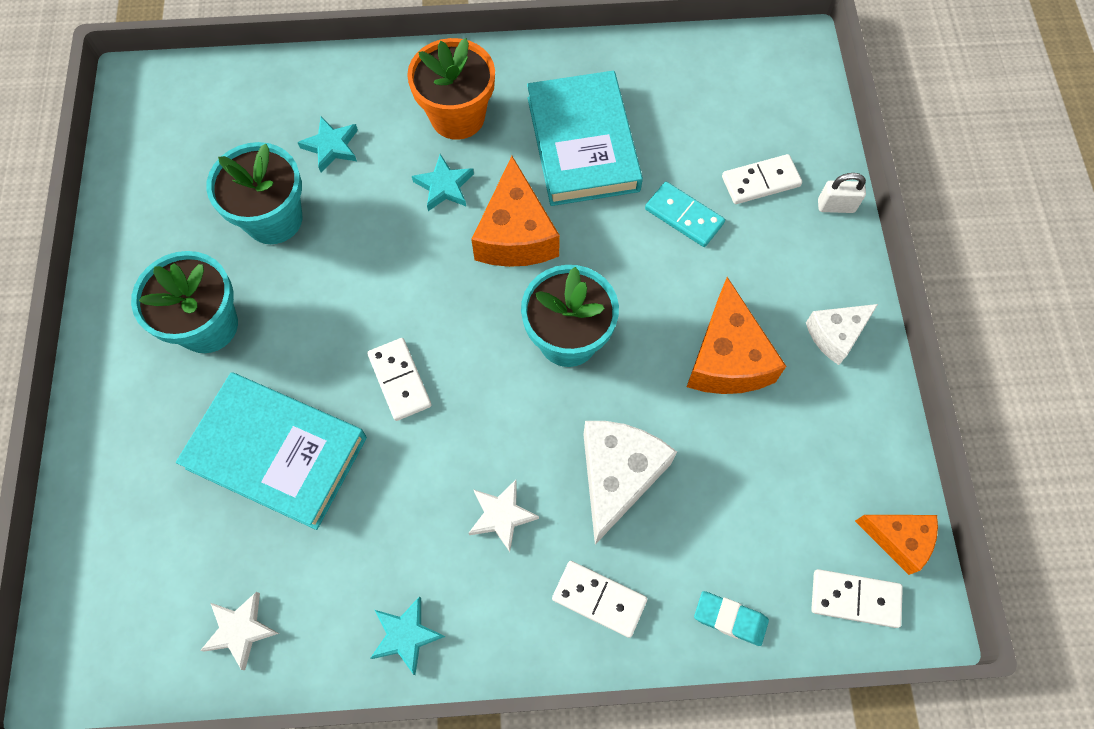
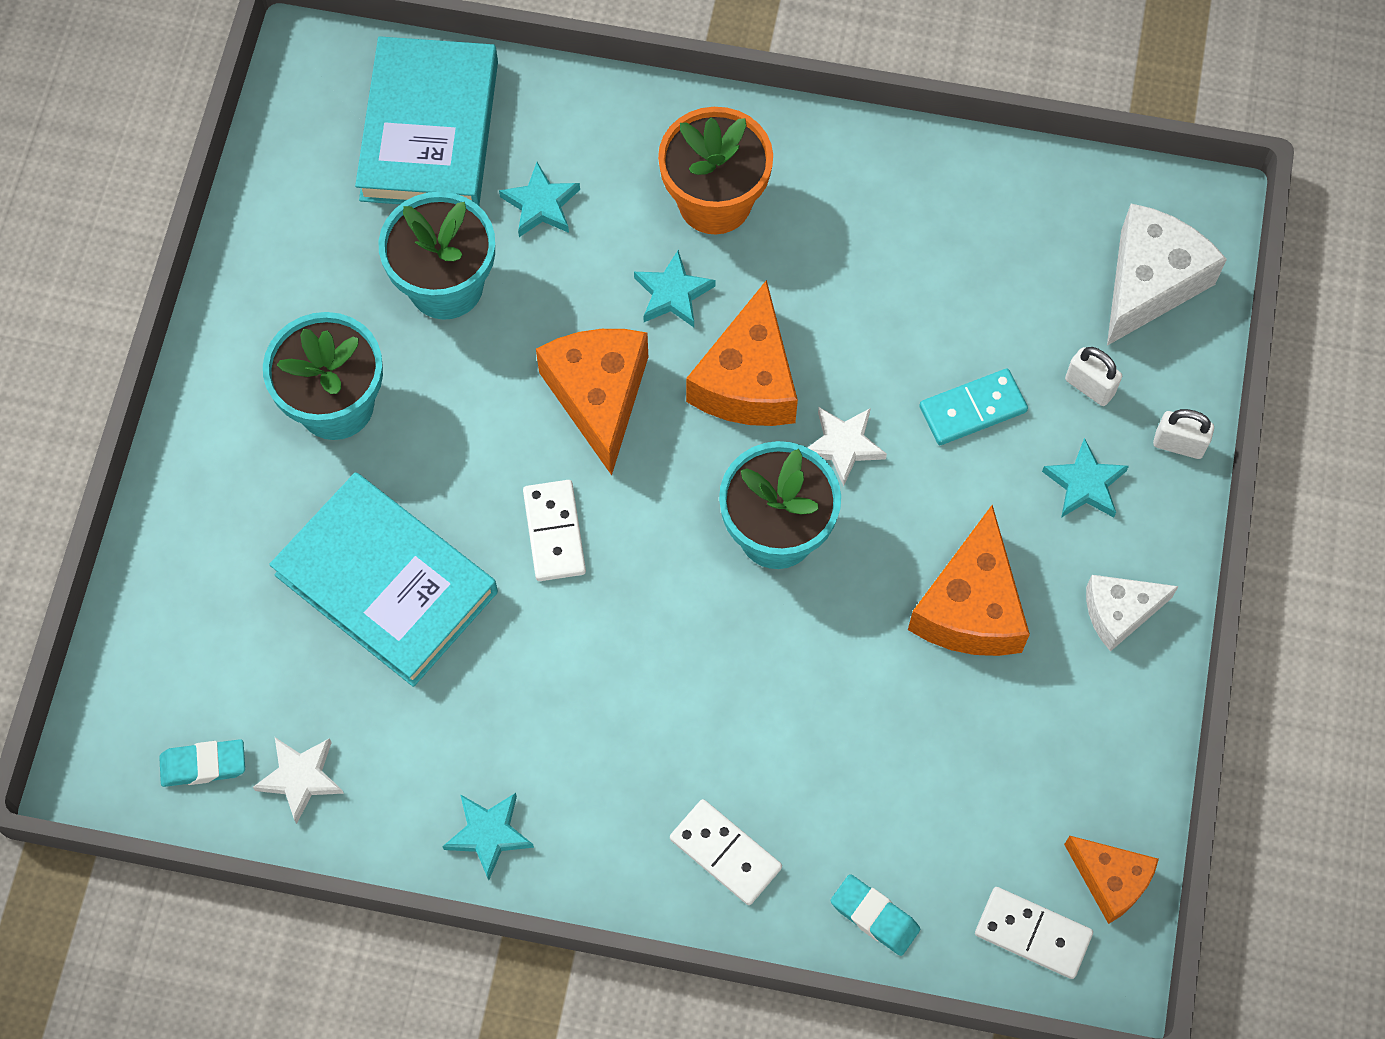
camera: 15 degrees right, 0 degrees up
white star [469,480,539,552] -> white star moved to [808,407,887,487]
turquoise book [527,71,643,206] -> turquoise book moved to [355,36,498,206]
white cheese [583,421,677,545] -> white cheese moved to [1107,204,1227,346]
turquoise domino [645,182,725,247] -> turquoise domino turned 75 degrees counterclockwise [919,369,1028,445]
white domino [722,154,802,204] -> white padlock [1065,347,1122,406]
none -> turquoise eraser [159,739,245,787]
none -> orange cheese [536,329,648,476]
none -> turquoise star [1042,438,1129,518]

